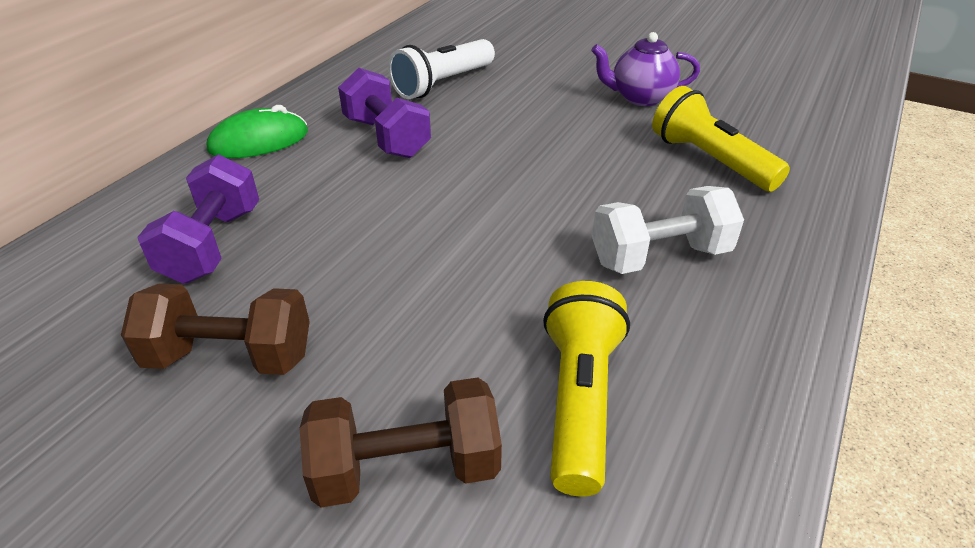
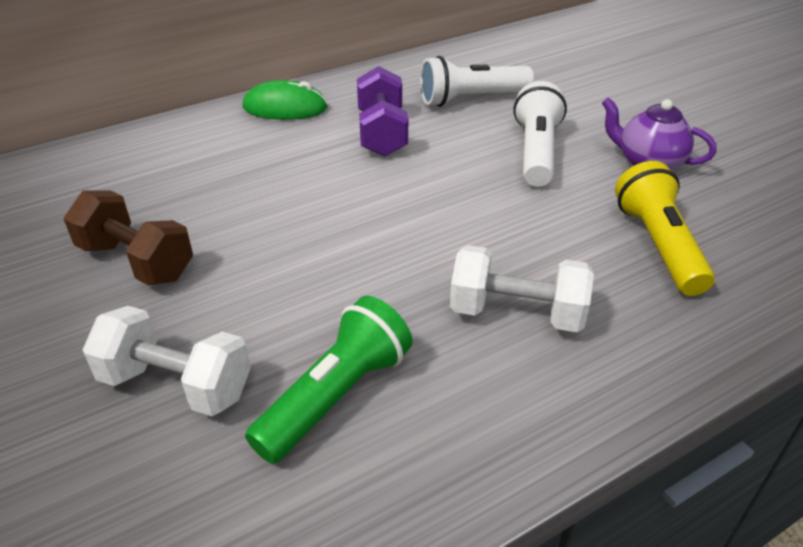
camera: 30 degrees right, 0 degrees up
purple dumbbell [137,154,259,284] -> none
brown dumbbell [300,378,502,507] -> white dumbbell [83,306,251,416]
yellow flashlight [543,281,630,497] -> green flashlight [245,296,413,464]
none -> white flashlight [513,81,567,187]

